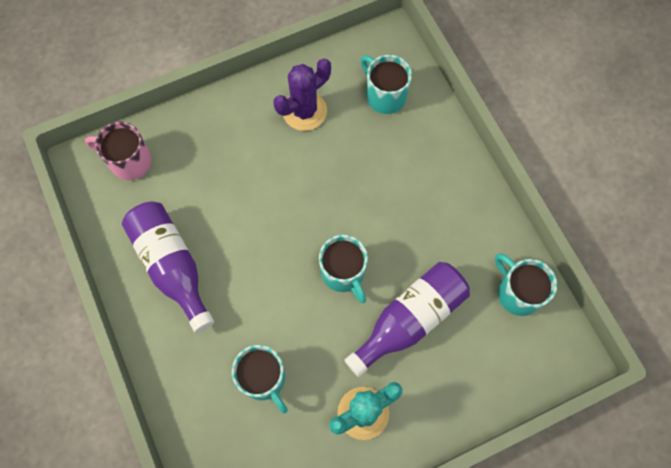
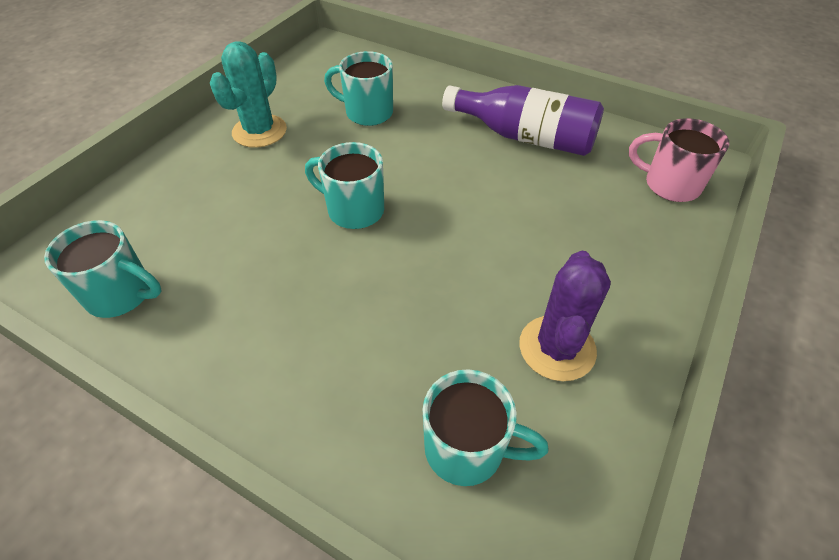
camera: 145 degrees right, 20 degrees down
pink mug [85,122,152,180] -> pink mug turned 135 degrees counterclockwise [629,118,729,202]
purple bottle [344,262,470,377] -> none

